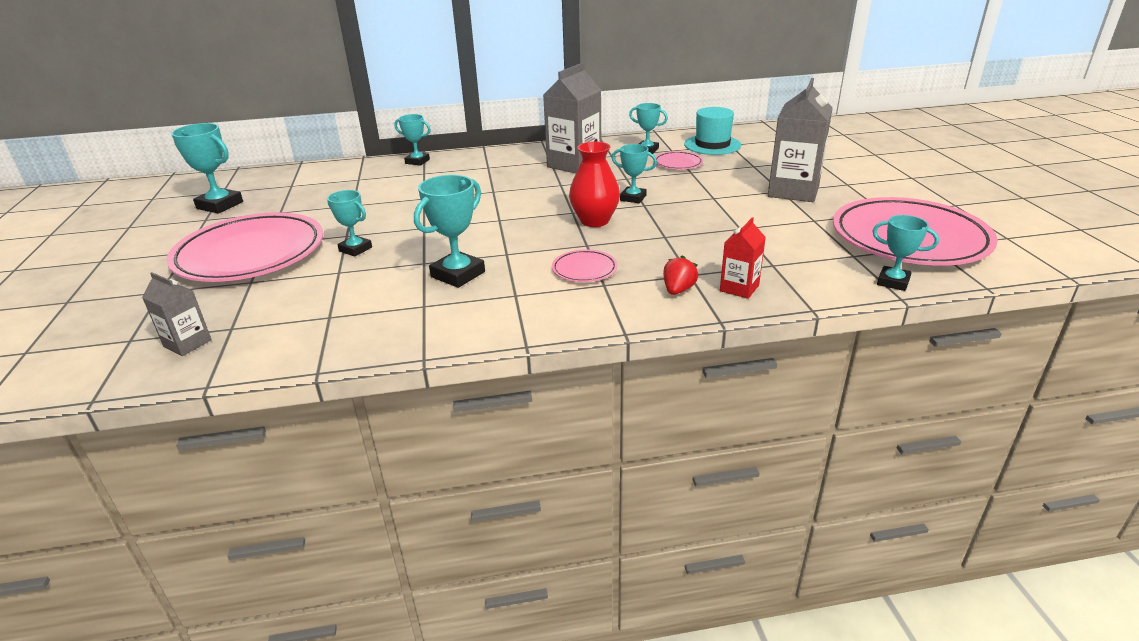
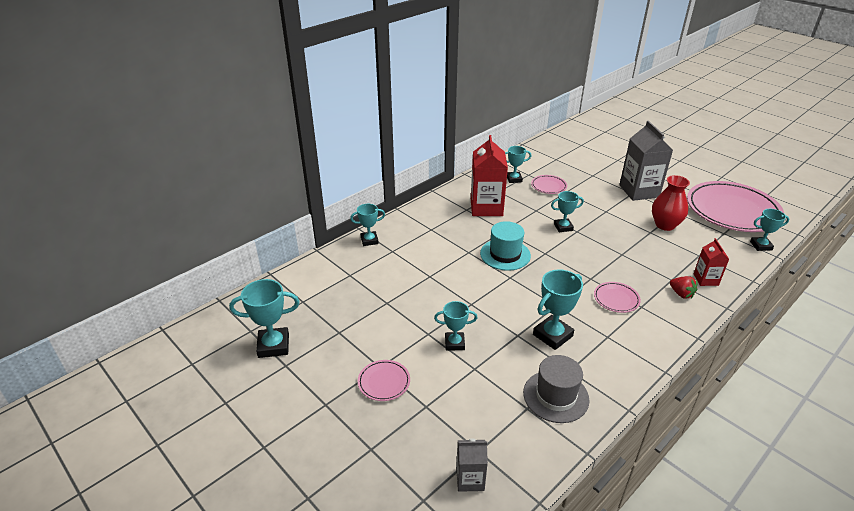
camera: 35 degrees left, 5 degrees up
pink plate [166,212,323,282] -> pink plate [358,360,410,401], size x0.42
turquoise trophy [414,175,485,288] -> turquoise trophy turned 45 degrees clockwise [533,269,583,350]
grey carton [543,63,601,173] -> red carton [471,135,508,216]
red vase [569,141,620,227] -> red vase moved to [652,175,690,231]
red strawberry [663,255,698,295] -> red strawberry turned 150 degrees clockwise [670,276,698,298]
turquoise hat [684,107,741,155] -> turquoise hat moved to [480,221,531,271]
none -> grey hat [523,355,590,423]

